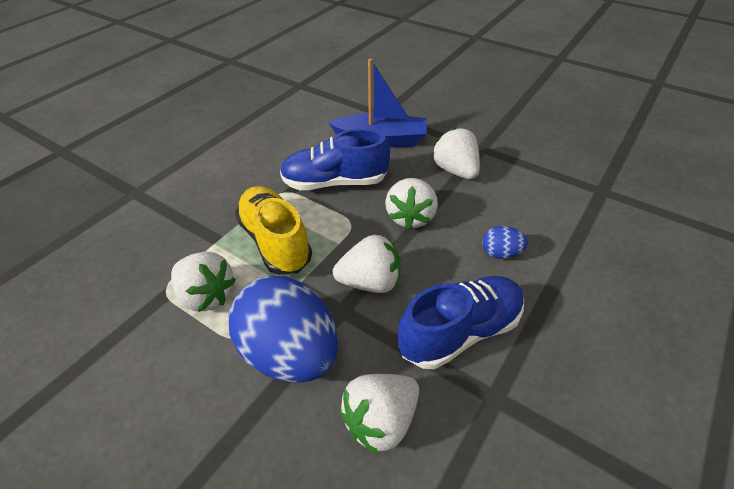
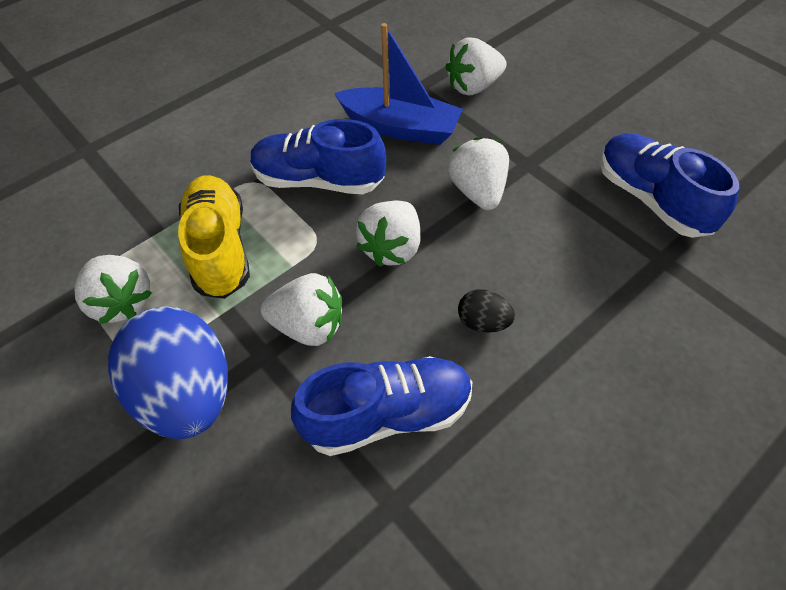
camera: 15 degrees right, 10 degrees up
white strawberry [339,374,419,455] -> white strawberry moved to [445,37,507,96]
blue egg [482,226,528,259] -> black egg [458,289,515,333]
none -> blue shoe [600,133,739,238]

